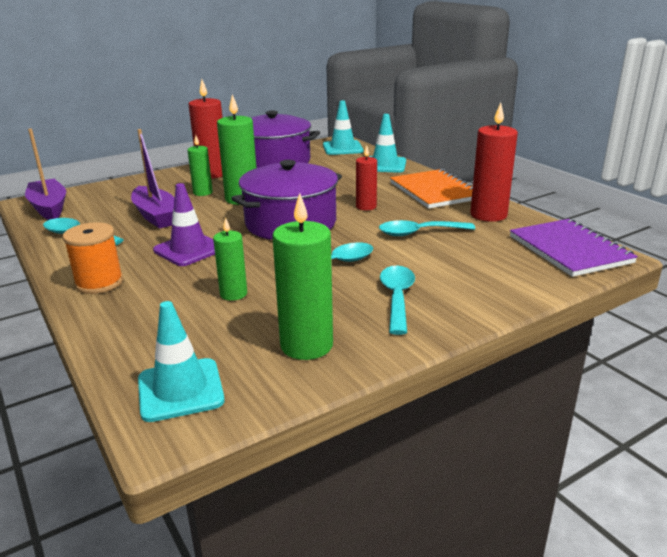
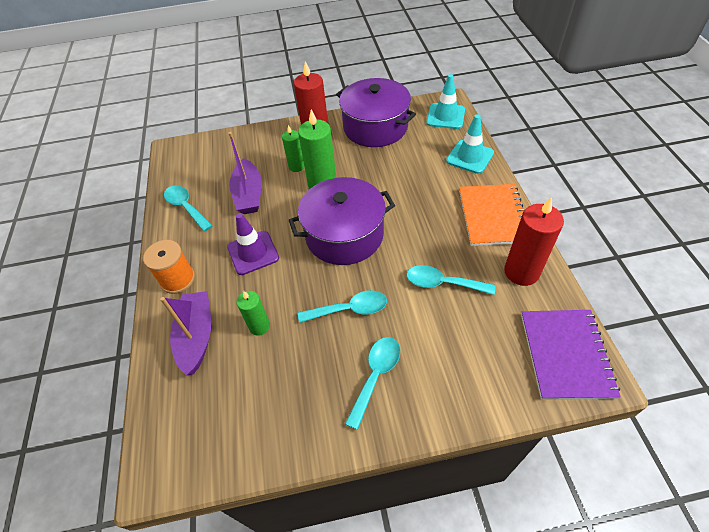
camera: 25 degrees right, 25 degrees up
purple boat [25,128,66,220] -> purple boat moved to [160,291,211,375]
turquoise traffic cone [138,301,225,422] -> none
green candle [272,193,333,360] -> none
red candle [356,145,377,210] -> none

